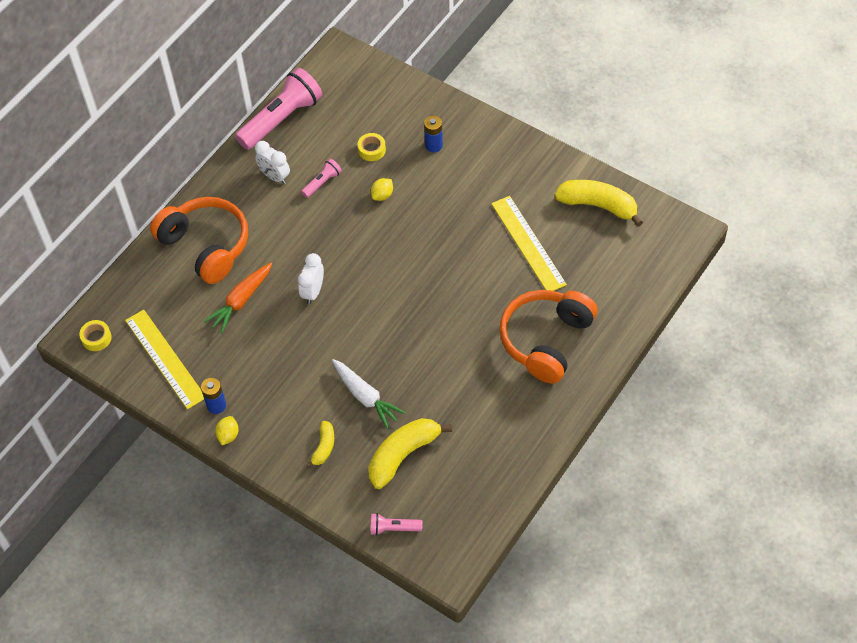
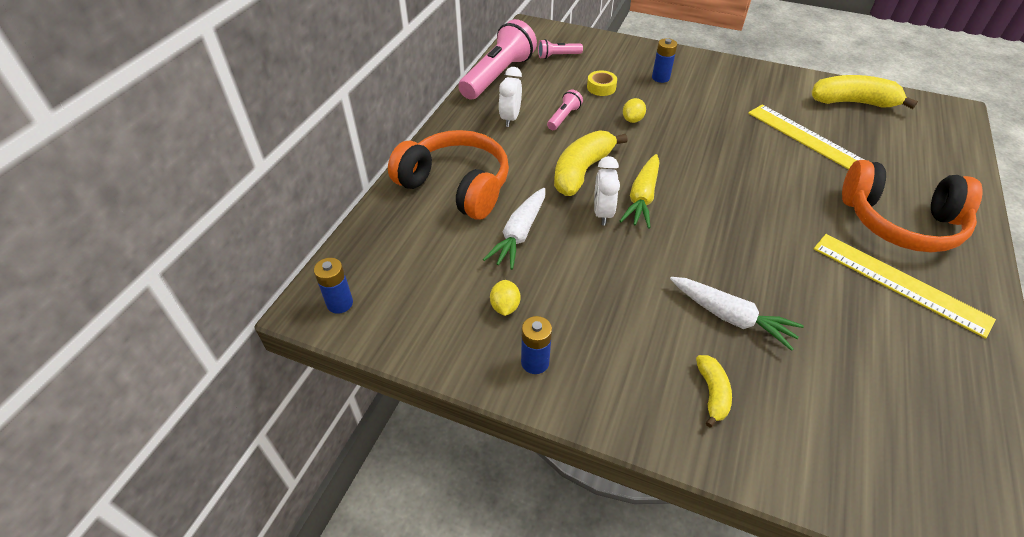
camera: 15 degrees left, 10 degrees down
yellow tape [79,320,112,351] -> blue battery [314,258,353,314]
yellow ruler [125,310,204,409] -> yellow ruler moved to [814,234,996,339]
orange carrot [203,263,272,333] -> white carrot [483,188,545,270]
yellow lemon [215,416,239,445] -> yellow lemon moved to [490,280,520,316]
white clock [255,141,290,184] -> white clock turned 75 degrees clockwise [499,67,522,127]
yellow banana [368,418,452,489] -> yellow banana moved to [554,131,628,196]
pink flashlight [371,513,422,535] -> pink flashlight moved to [538,39,583,59]
orange headphones [499,290,598,384] -> orange headphones turned 90 degrees counterclockwise [842,160,983,252]
none -> yellow carrot [620,154,659,229]

